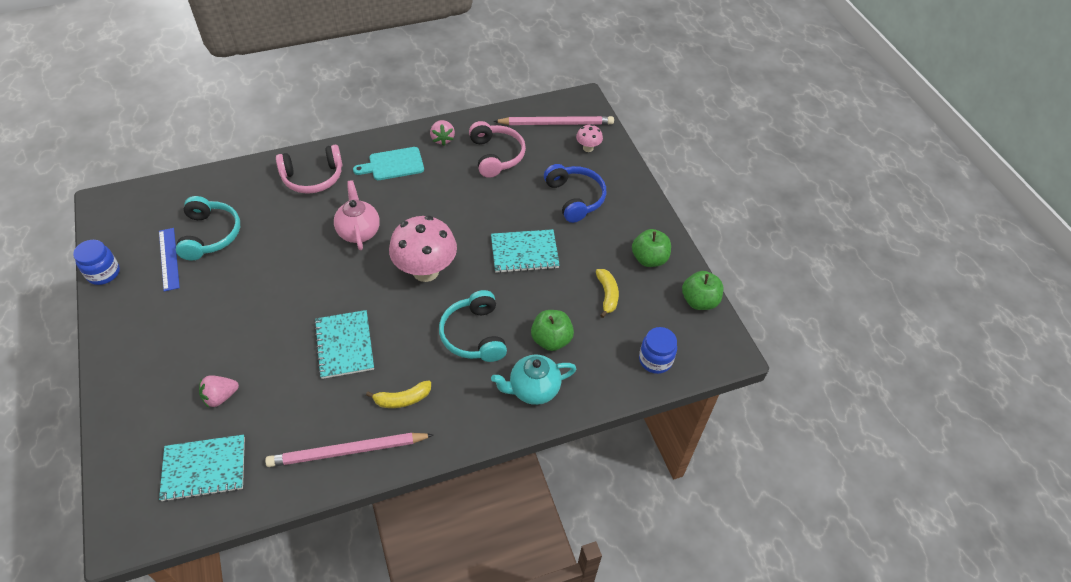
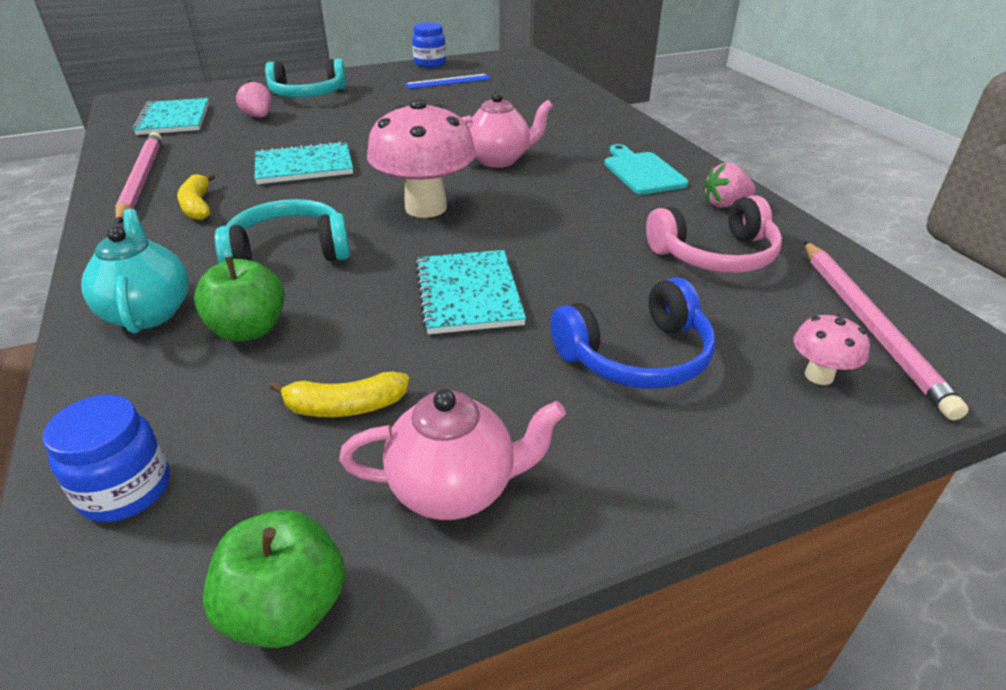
camera: 90 degrees right, 15 degrees down
turquoise headphones [176,196,240,260] -> turquoise headphones moved to [265,59,346,97]
pink headphones [276,145,342,194] -> none
green apple [632,229,671,267] -> pink teapot [339,389,566,520]

